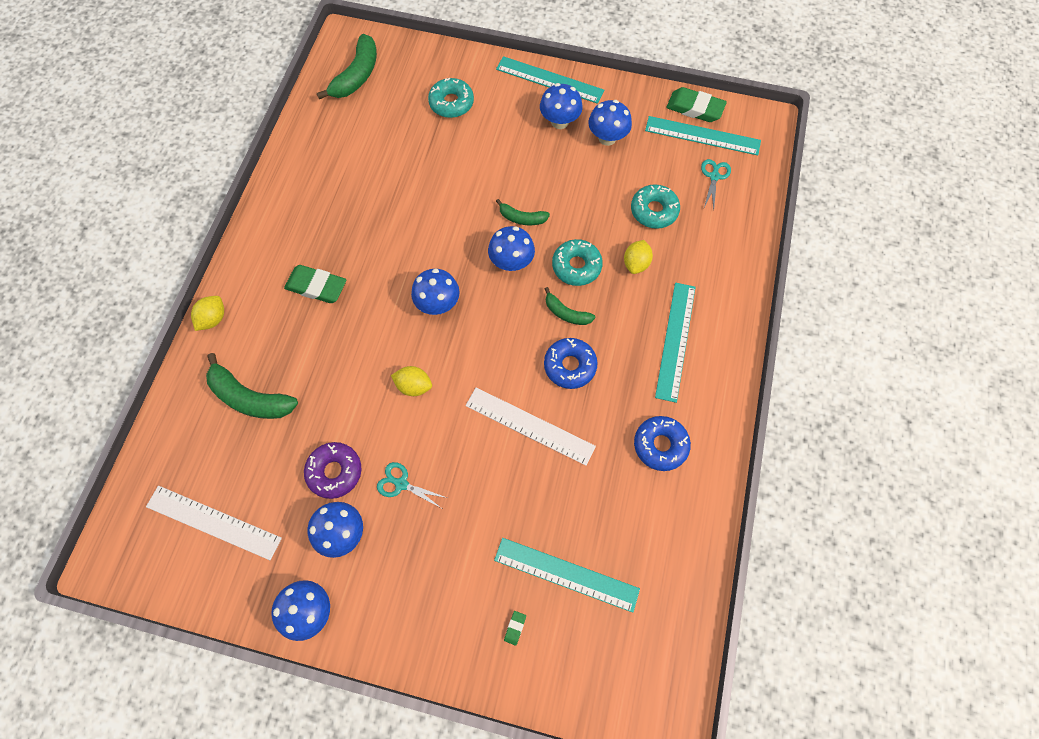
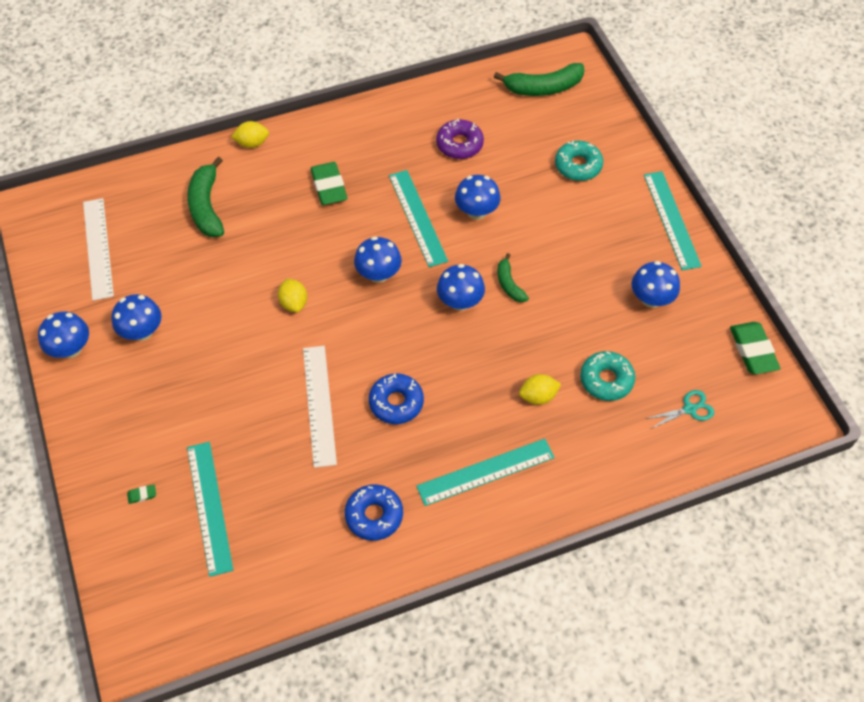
camera: 55 degrees right, 10 degrees down
purple donut [304,442,361,499] -> purple donut moved to [436,119,484,159]
turquoise scissors [377,462,447,508] -> none
blue mushroom [540,83,583,129] -> blue mushroom moved to [455,175,501,220]
green banana [545,287,595,325] -> none
turquoise donut [552,239,603,286] -> none
turquoise ruler [645,116,761,155] -> turquoise ruler moved to [389,170,448,267]

